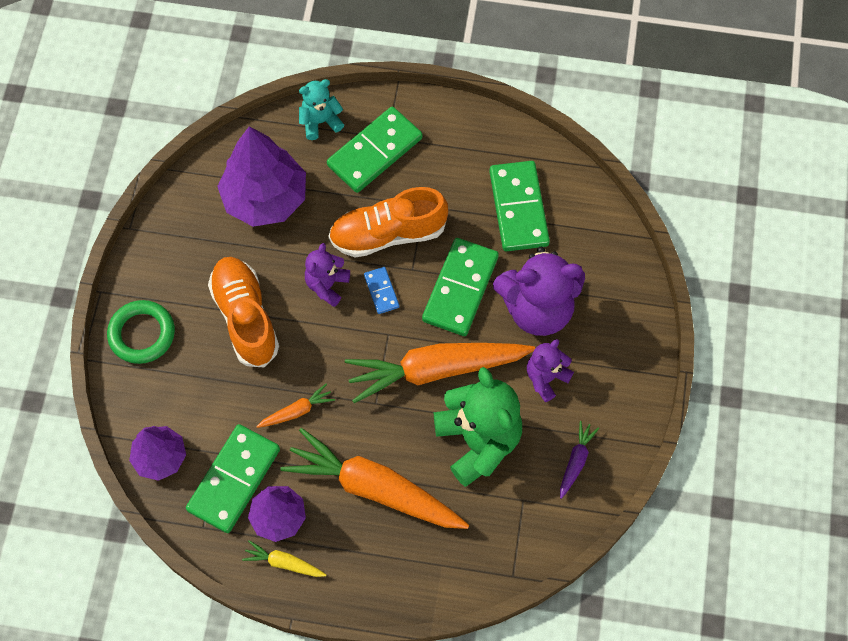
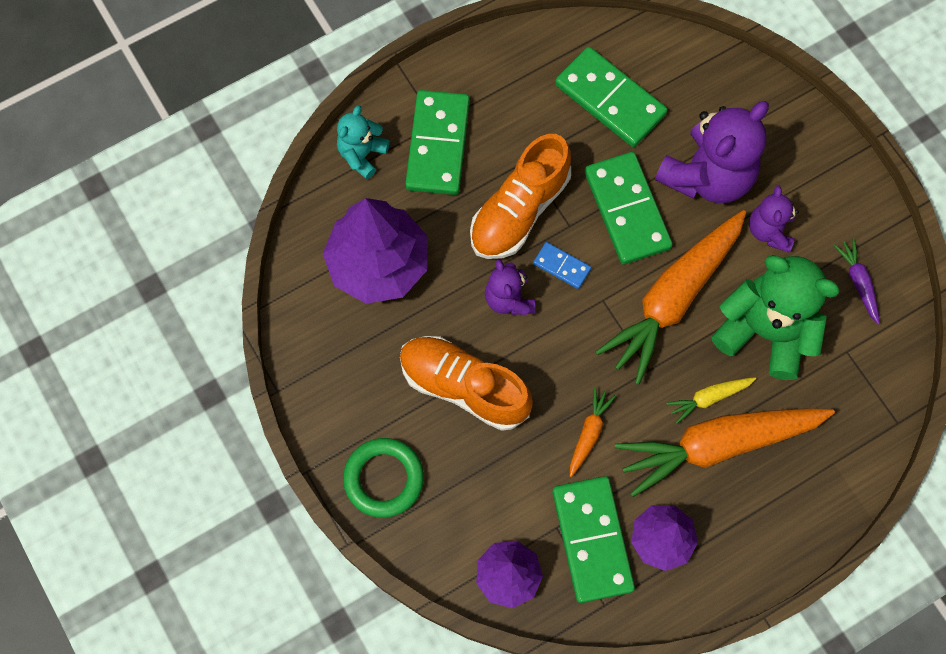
camera: 40 degrees left, 5 degrees up
yellow carrot [242,540,326,577] -> yellow carrot moved to [666,377,756,424]

